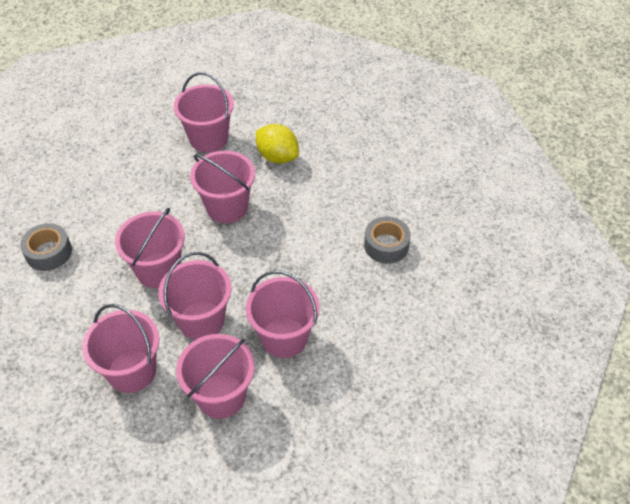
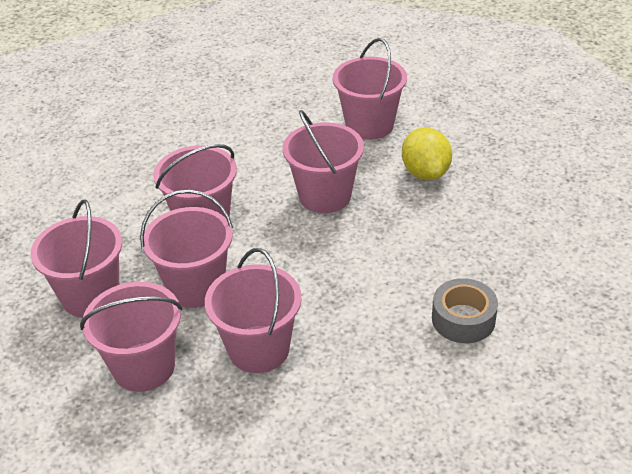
camera: 40 degrees right, 10 degrees down
grey tape [20,223,72,271] -> none

